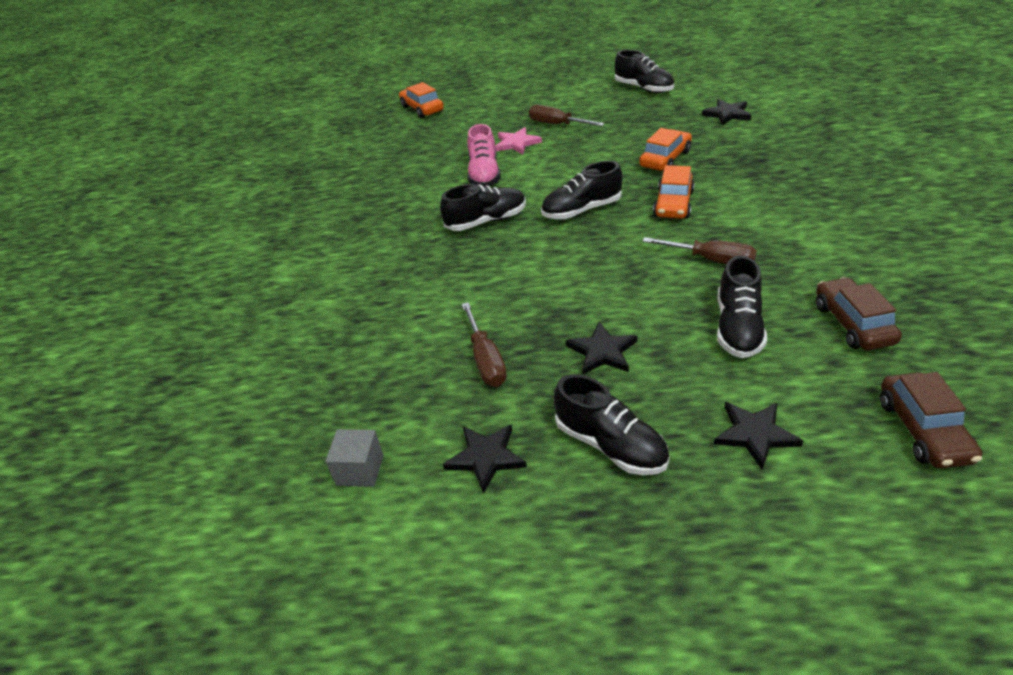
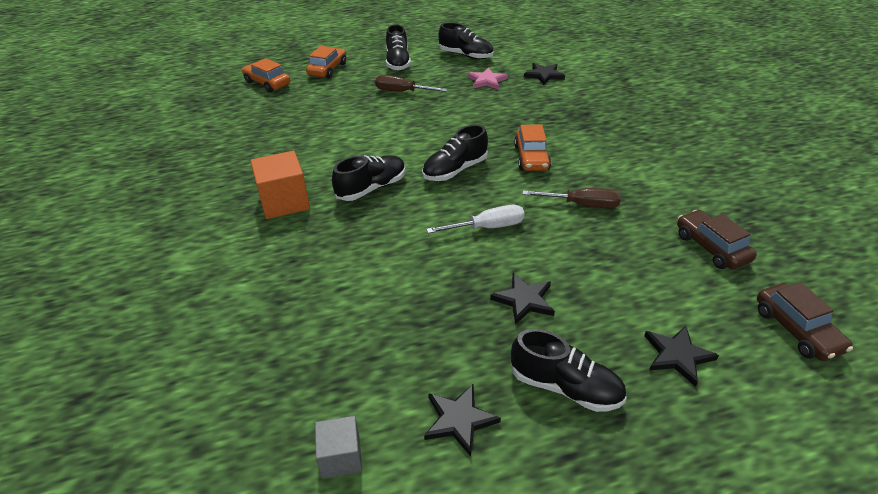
camera: 20 degrees left, 0 degrees up
brown screwdriver [461,302,507,387] -> none
pink shoe [467,124,501,186] -> none
pink star [495,127,542,155] -> pink star moved to [467,67,508,90]
orange car [639,128,692,171] -> orange car moved to [306,46,346,78]
black shoe [717,256,767,358] -> black shoe moved to [386,24,411,71]
none -> orange cube [250,151,310,219]
none -> white screwdriver [426,205,525,233]

